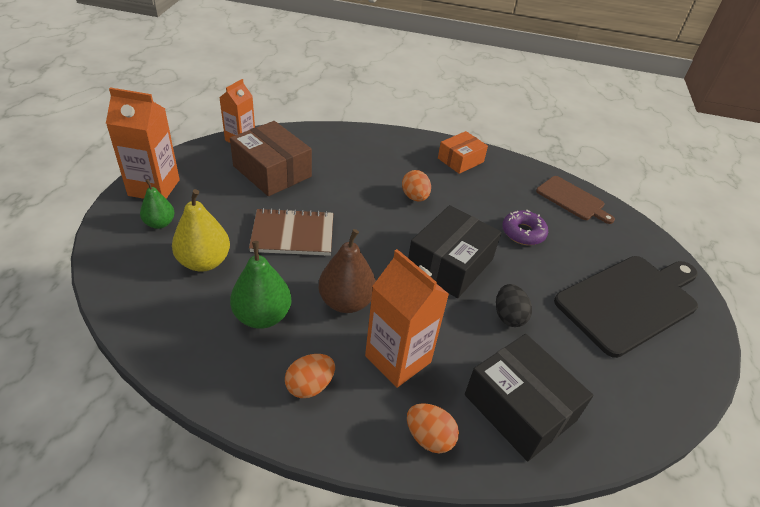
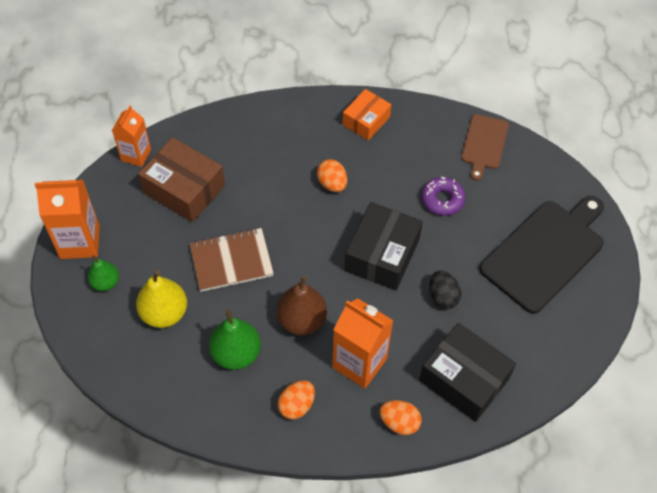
camera: 10 degrees left, 15 degrees up
brown cutting board [536,176,615,224] -> brown cutting board turned 75 degrees clockwise [461,114,509,181]

